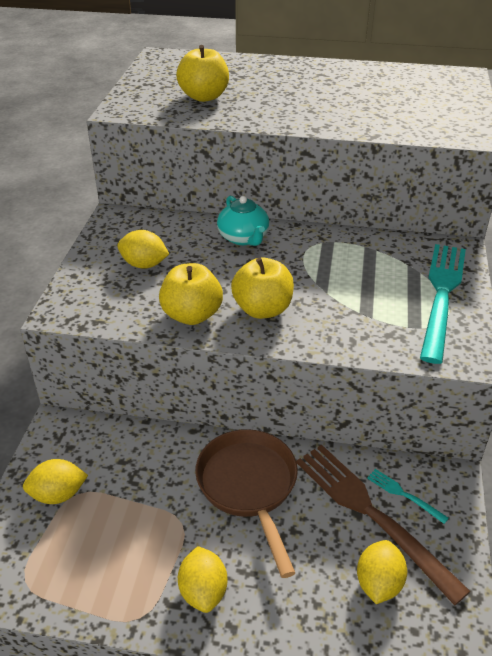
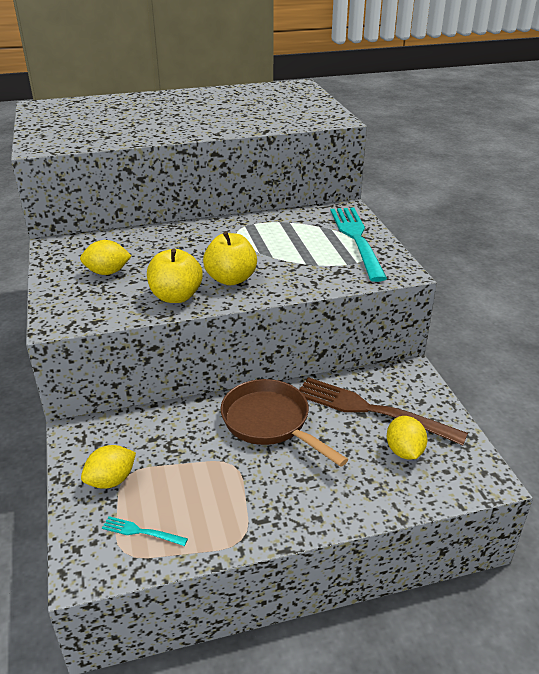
camera: 25 degrees left, 5 degrees down
yellow apple [176,45,229,102] -> none
yellow lemon [178,546,227,613] -> none
turquoise teapot [217,195,269,246] -> none
turquoise fork [367,469,449,524] -> turquoise fork moved to [102,516,188,546]

